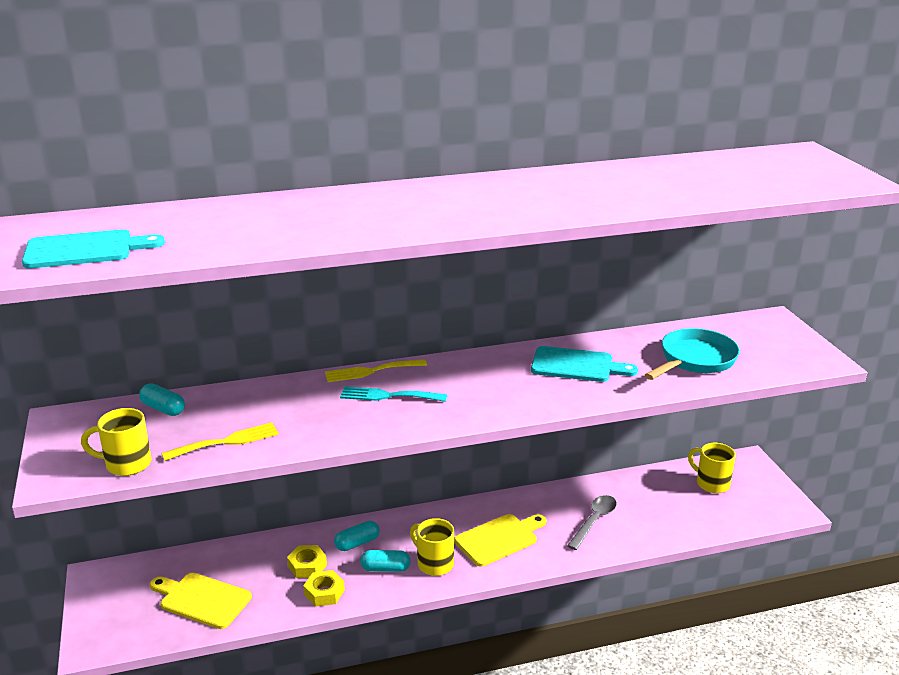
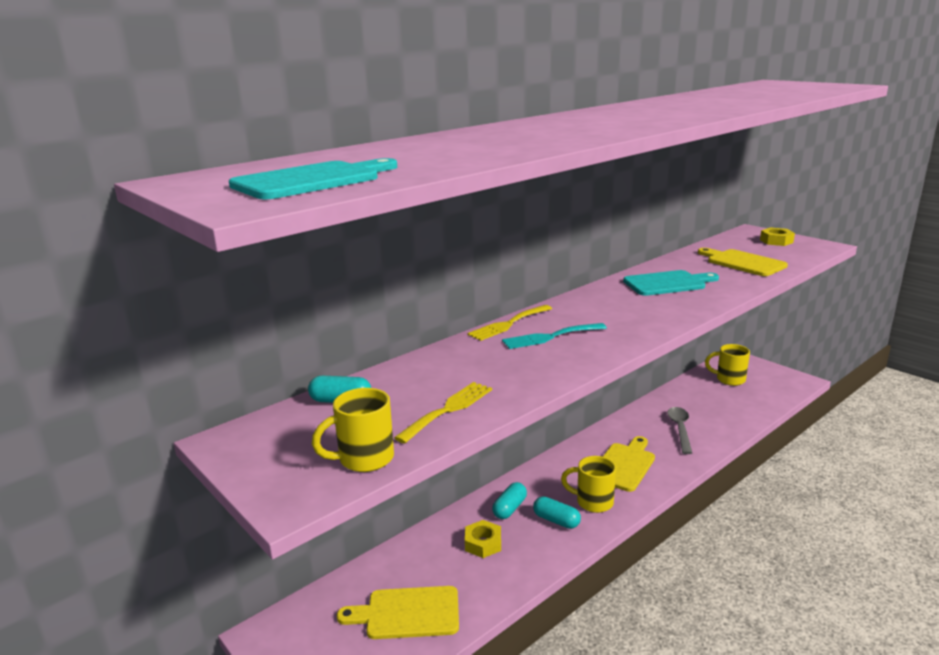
camera: 25 degrees left, 5 degrees down
yellow nut [303,570,345,607] -> yellow nut moved to [760,227,795,246]
turquoise capsule [360,550,411,572] -> turquoise capsule turned 60 degrees clockwise [533,496,581,529]
turquoise pan [645,328,740,380] -> yellow cutting board [698,248,788,276]

